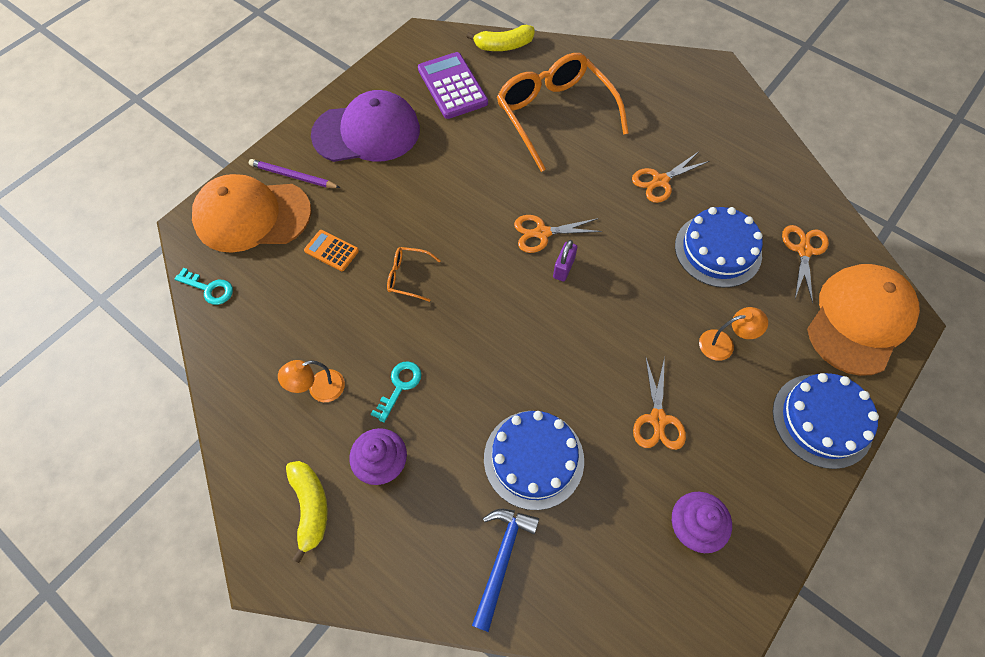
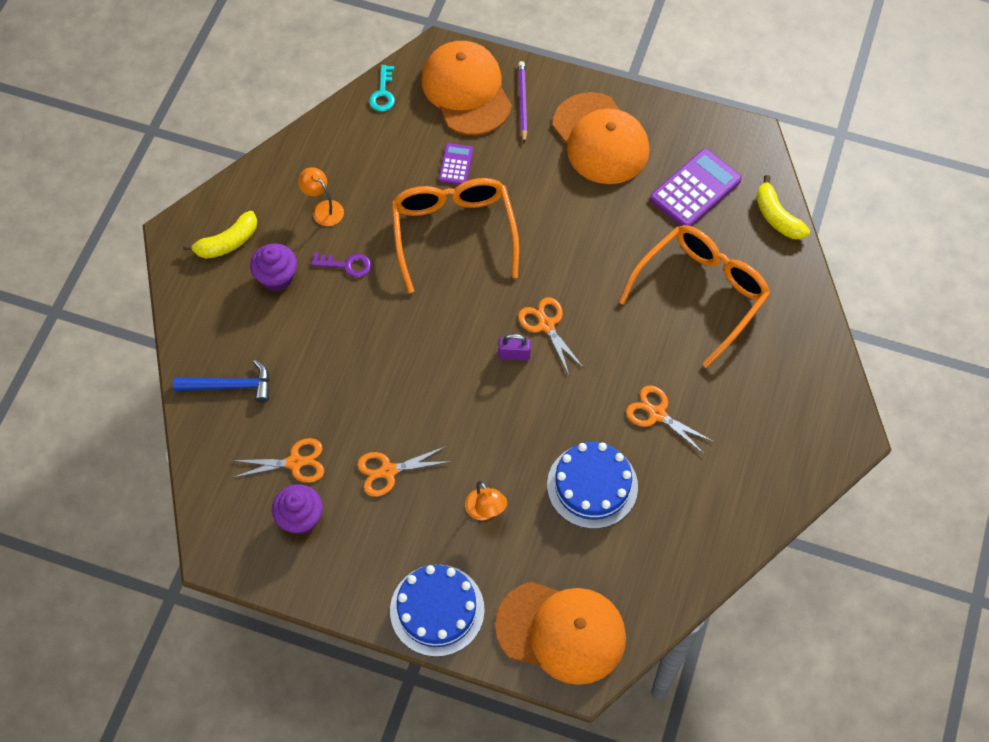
camera: 70 degrees right, 0 degrees up
orange calculator [304,230,359,271] -> purple calculator [439,143,473,185]
purple cap [311,90,420,162] -> orange cap [553,92,649,184]
turquoise key [371,361,422,423] -> purple key [311,252,371,278]
orange glasses [387,247,441,302] -> orange glasses [392,178,519,293], size x2.36
blue cake [484,411,584,510] -> none
orange scissors [782,225,829,304] -> orange scissors moved to [231,438,324,483]

